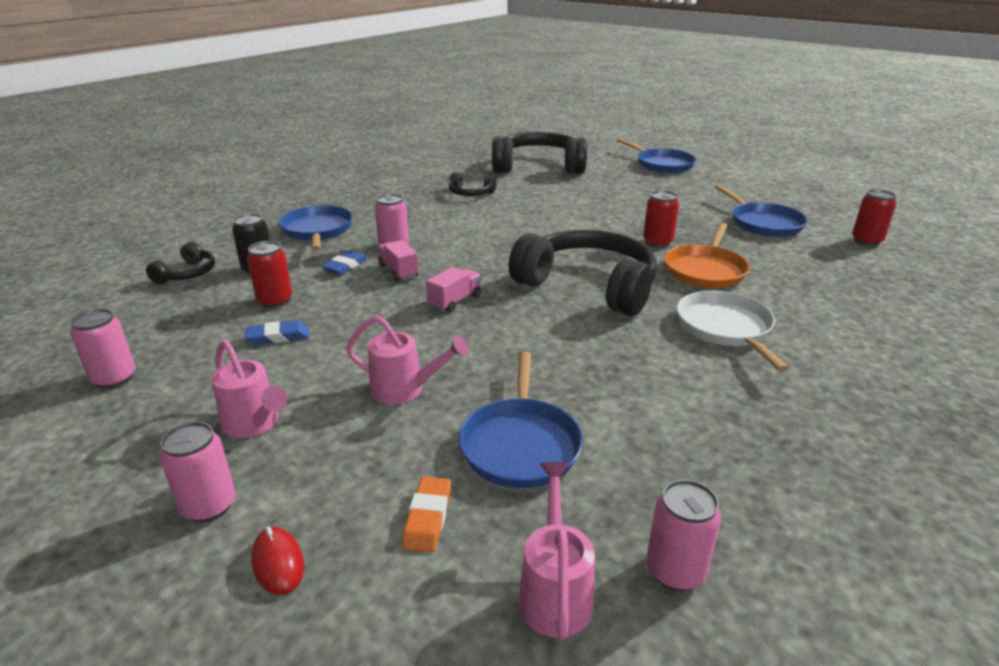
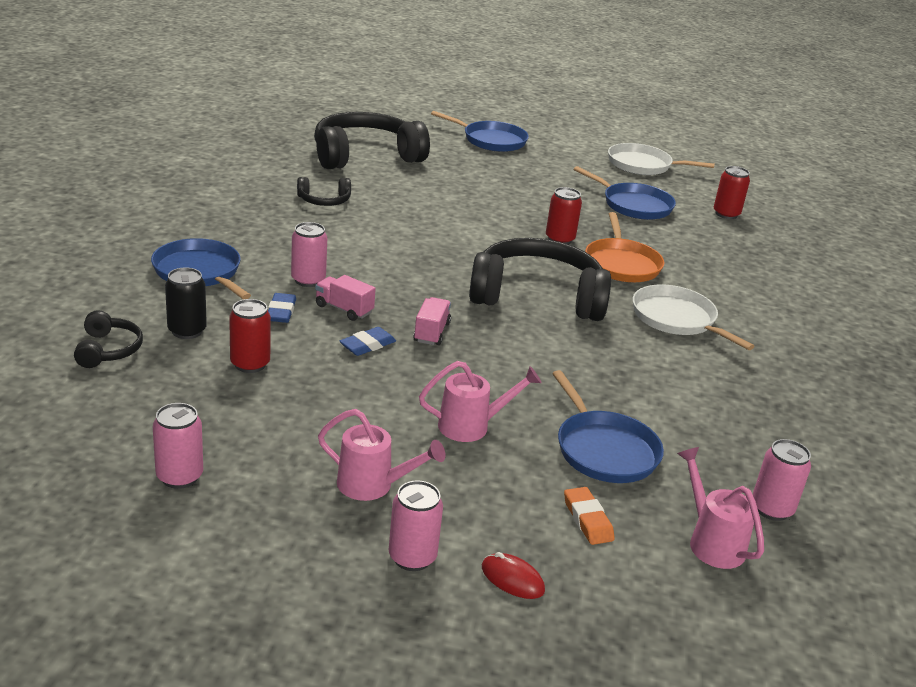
camera: 30 degrees left, 0 degrees up
blue eraser [245,320,309,345] -> blue eraser moved to [340,327,396,356]
none -> white pan [608,143,715,175]

